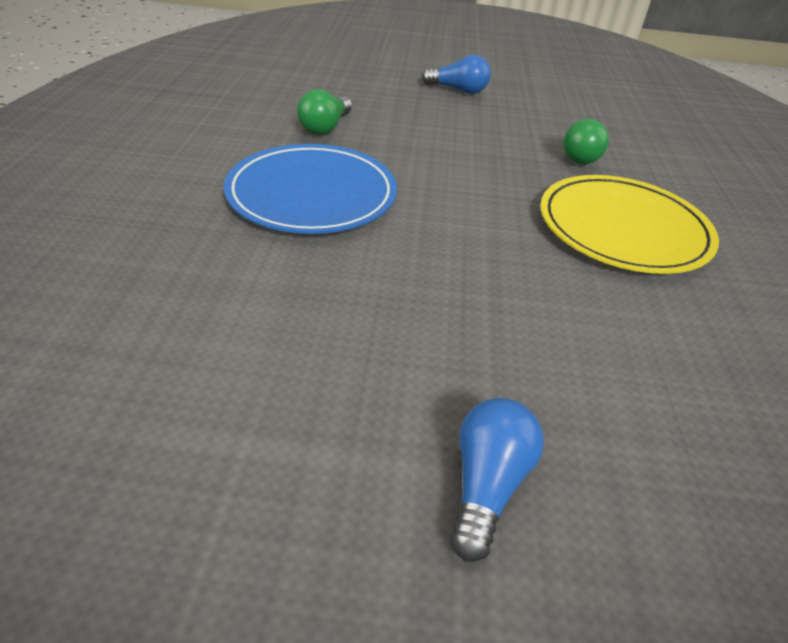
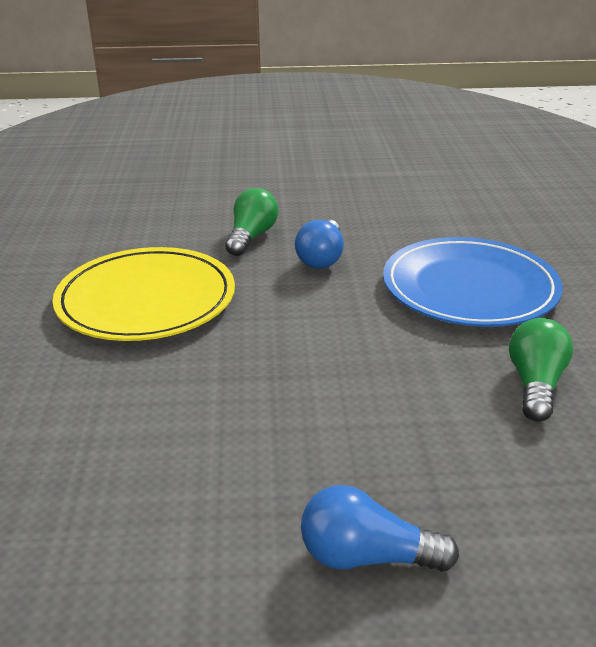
camera: 175 degrees right, 10 degrees down
blue light bulb [450,398,544,562] -> blue light bulb moved to [295,219,344,269]
green light bulb [563,119,609,164] -> green light bulb moved to [225,188,278,256]

